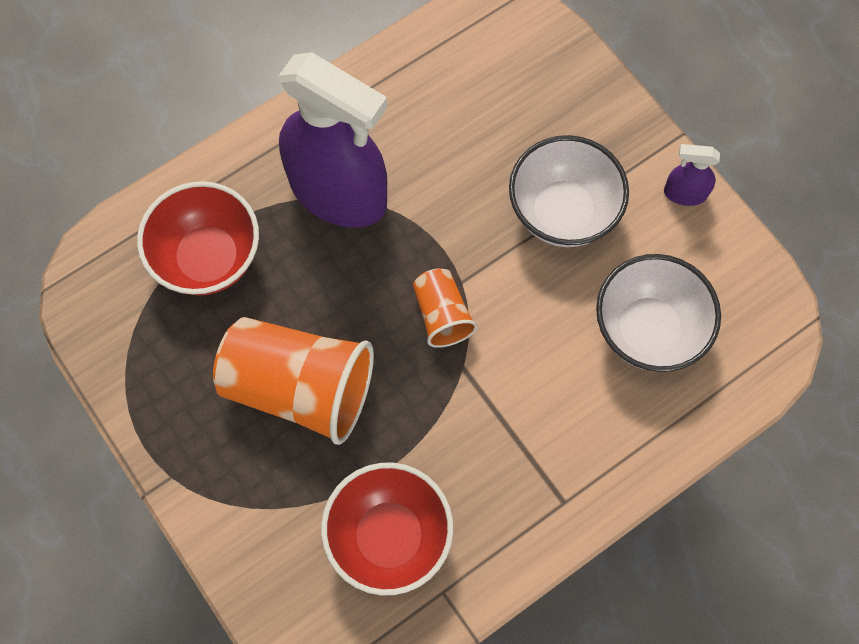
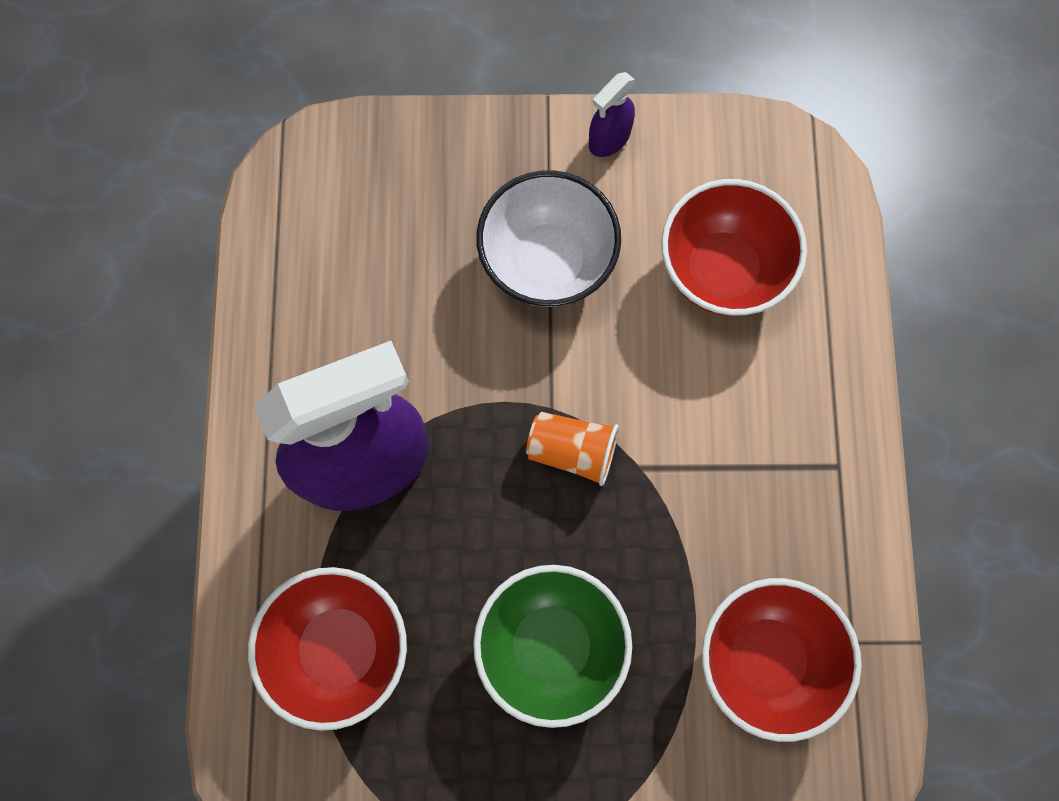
camera: 55 degrees left, 5 degrees up
orange cup [213,317,374,445] -> green bowl [473,565,632,728]
white bowl [596,254,721,372] -> red bowl [661,179,807,316]

